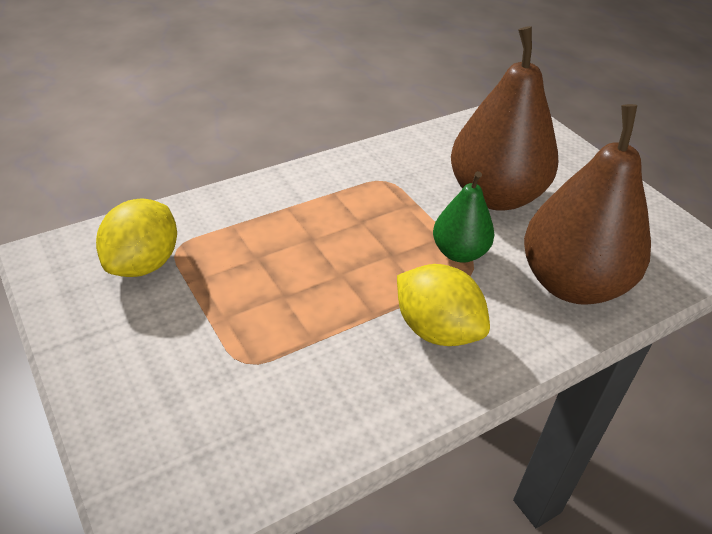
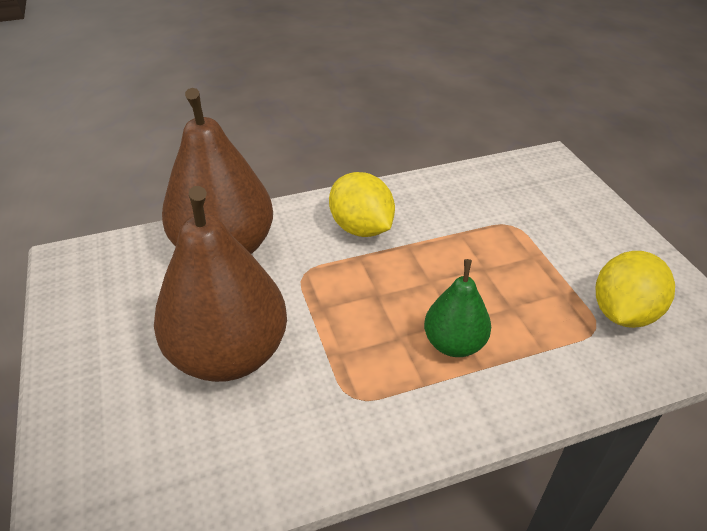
camera: 165 degrees left, 0 degrees up
green pear [433,171,494,262] -> green pear moved to [424,259,491,357]

